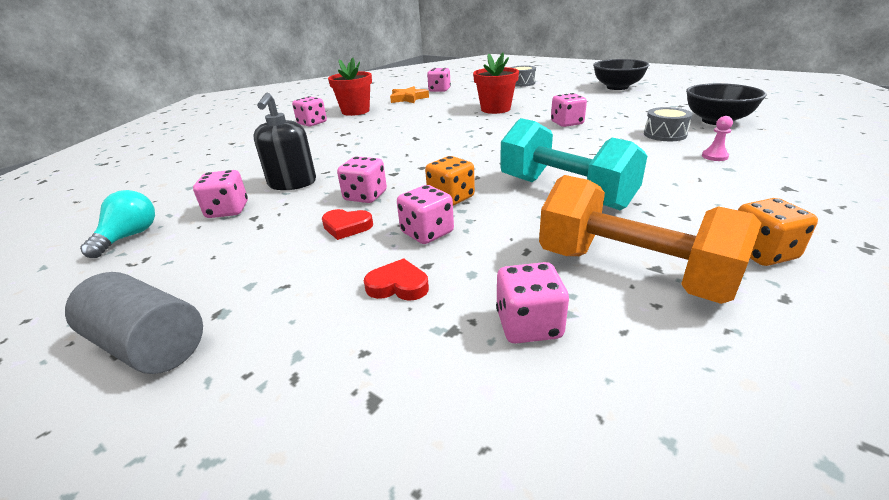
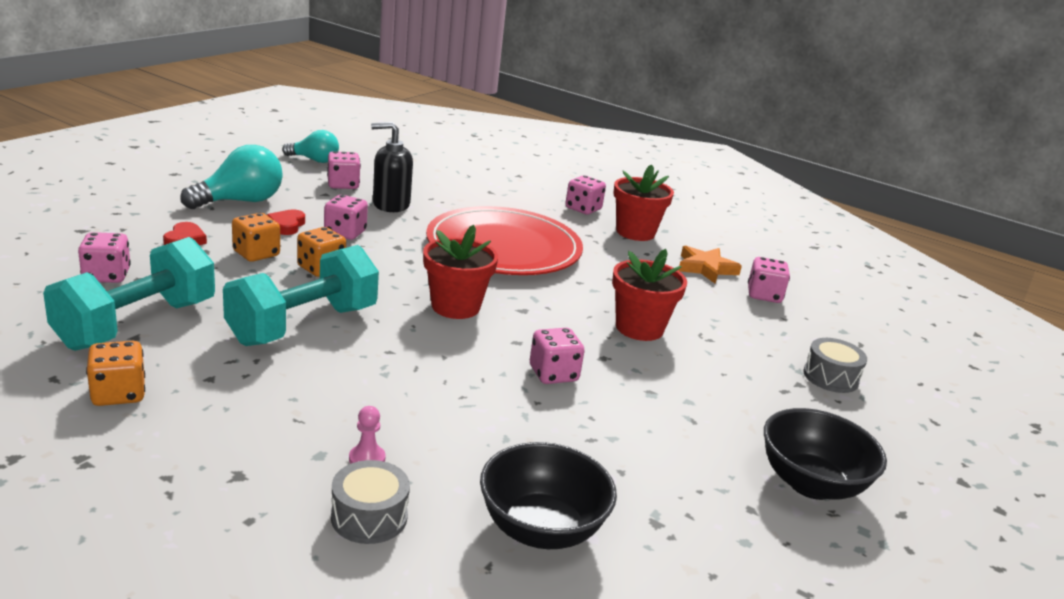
camera: 80 degrees right, 5 degrees down
grey cylinder [65,272,203,374] -> none
pink dice [397,185,454,244] -> orange dice [232,213,280,262]
orange dumbbell [539,175,762,304] -> turquoise dumbbell [43,237,215,351]
grey drum [644,107,692,141] -> grey drum moved to [331,460,410,544]
none -> turquoise light bulb [180,145,283,209]
none -> red flower pot [423,225,498,319]
none -> red plate [426,206,583,275]

